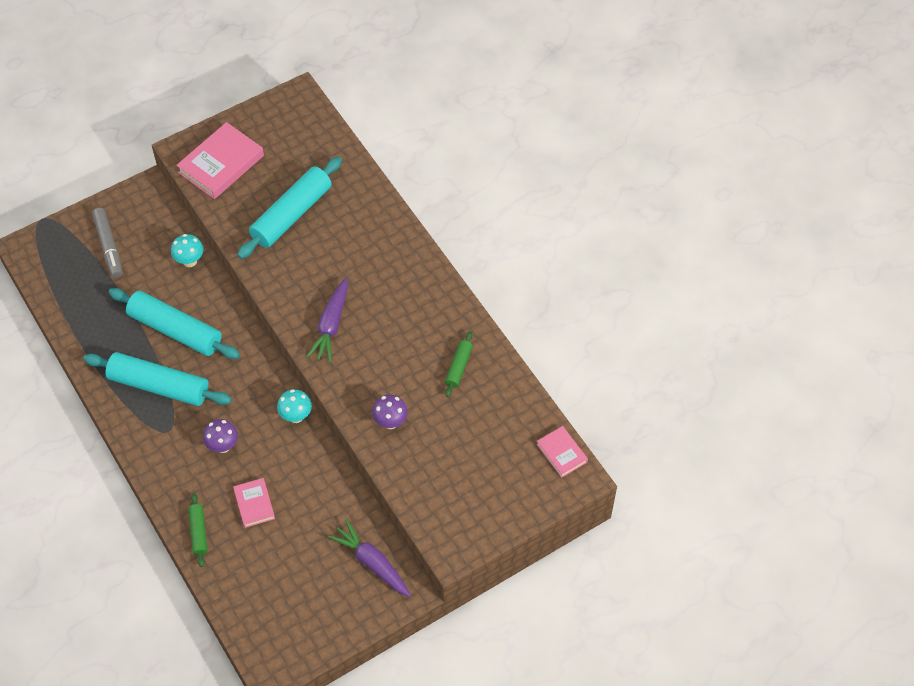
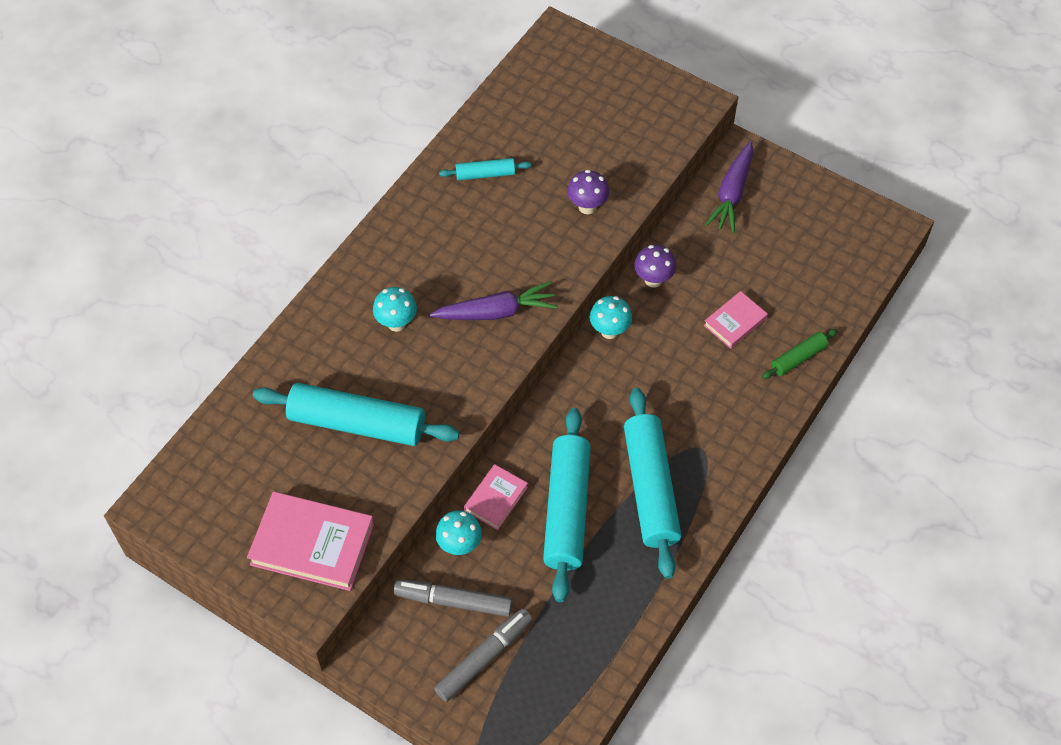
camera: 115 degrees left, 0 degrees up
purple mushroom [203,419,238,453] -> purple mushroom moved to [634,245,676,288]
green rolling pin [445,331,473,397] -> turquoise rolling pin [439,158,531,180]
pink book [537,426,588,478] -> pink book moved to [464,464,528,530]
none -> turquoise mushroom [373,287,417,332]
none -> grey marker [393,579,513,617]

